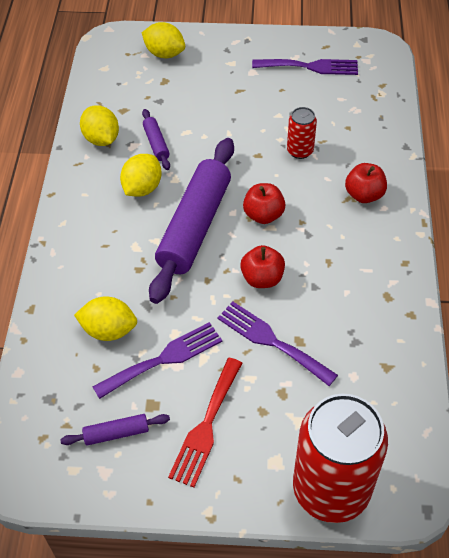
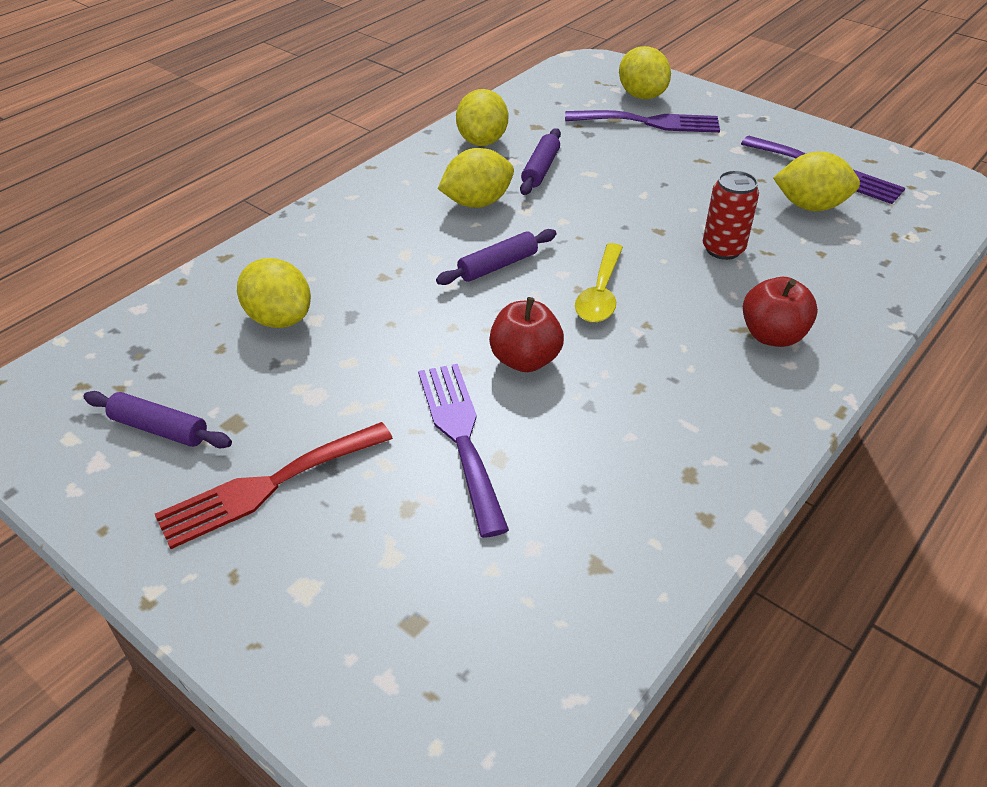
camera: 35 degrees right, 10 degrees down
purple fork [93,322,222,399] -> purple fork moved to [565,110,720,133]
purple rolling pin [149,138,234,304] -> purple rolling pin [436,229,557,285], size x0.43
red apple [243,183,286,224] -> yellow spoon [575,243,623,323]
red can [293,394,388,523] -> none
none -> yellow lemon [773,151,860,211]

